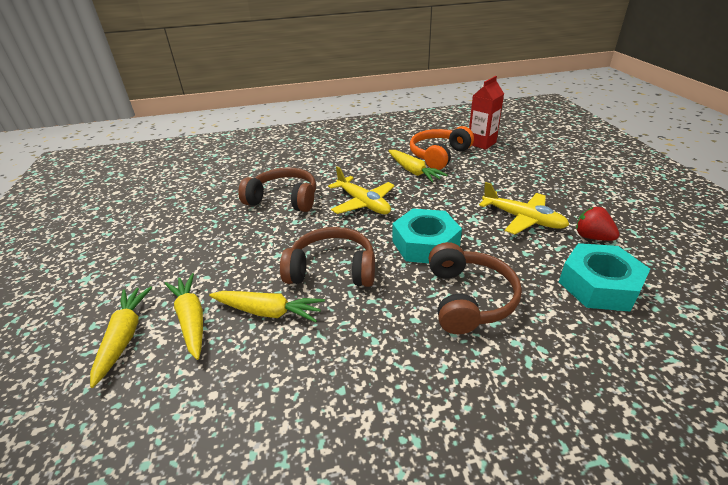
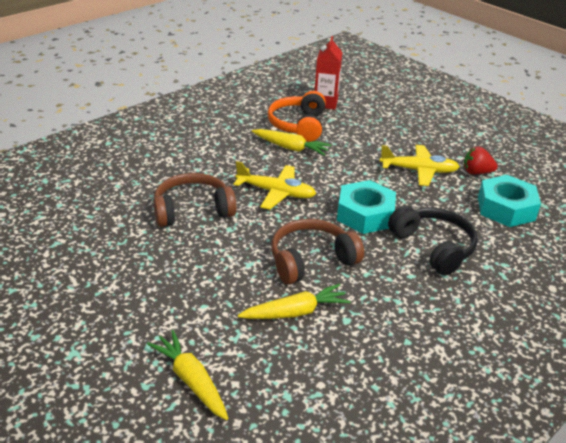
camera: 35 degrees left, 0 degrees up
yellow carrot [165,273,203,360] -> none
brown headphones [429,242,522,334] -> black headphones [388,206,478,276]

